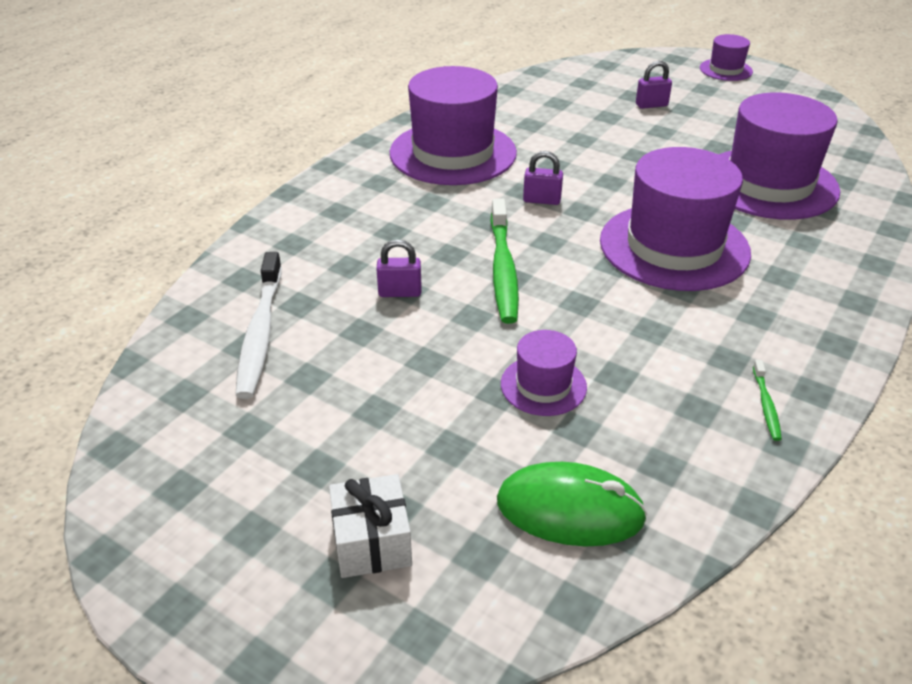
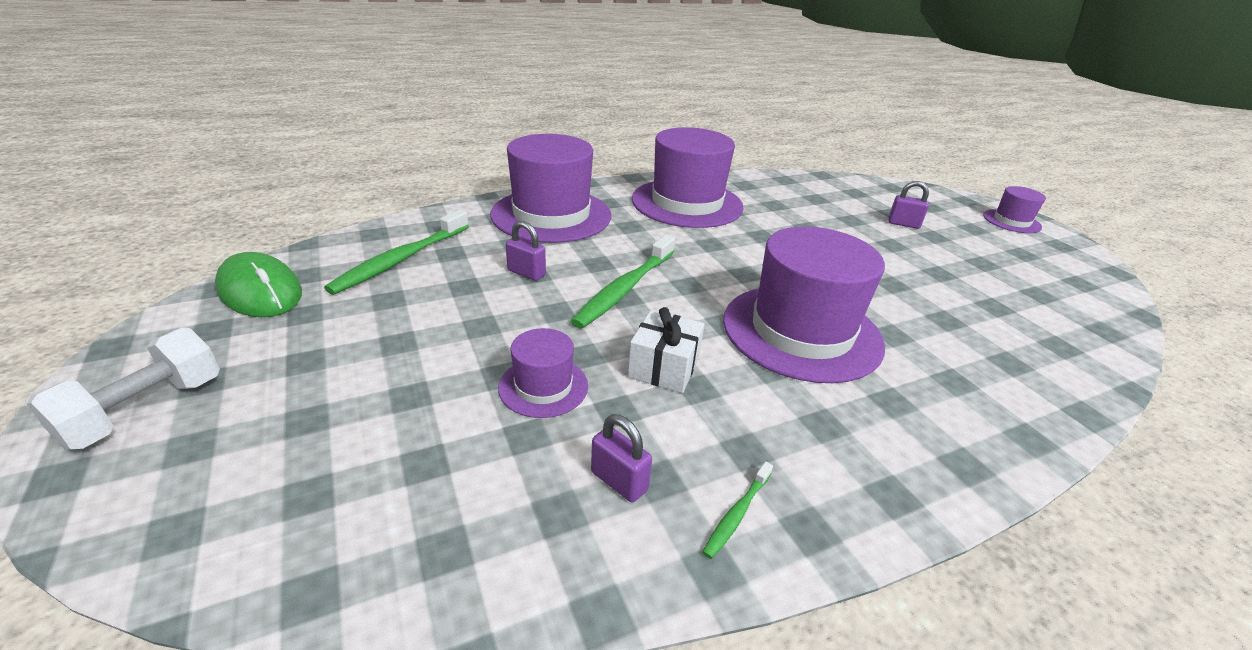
camera: 30 degrees right, 5 degrees down
white toothbrush [235,252,282,399] -> green toothbrush [324,210,469,295]
white gift [329,474,412,578] -> white gift moved to [628,307,705,393]
green mouse [497,462,647,547] -> green mouse moved to [215,252,302,317]
purple padlock [523,151,563,205] -> purple padlock moved to [591,414,652,502]
purple hat [719,92,840,220] -> purple hat moved to [490,134,611,243]
none -> white dumbbell [27,327,220,449]

